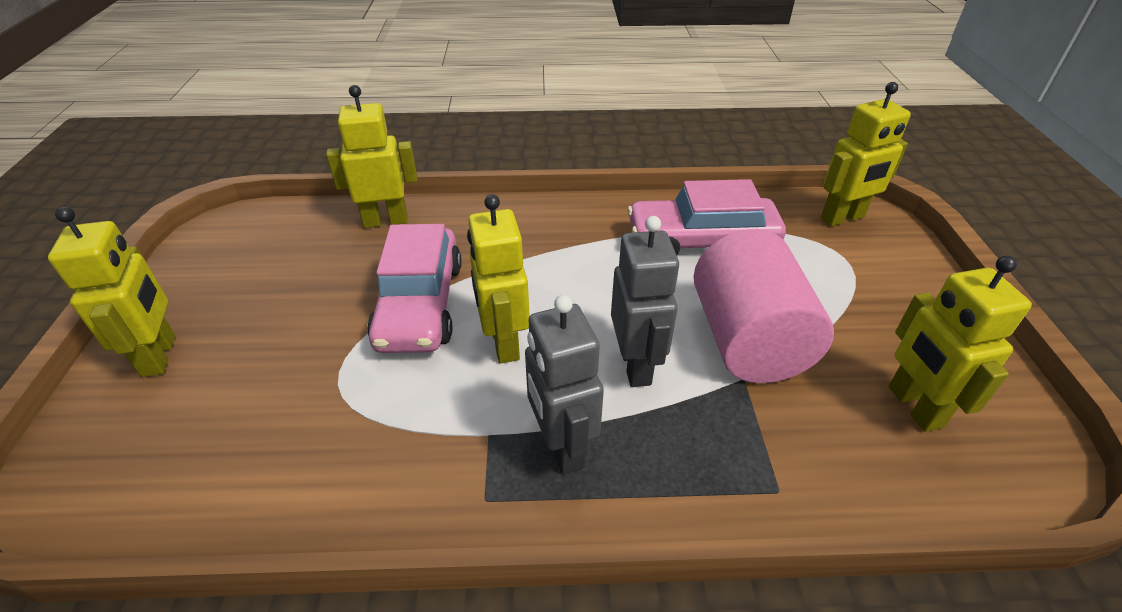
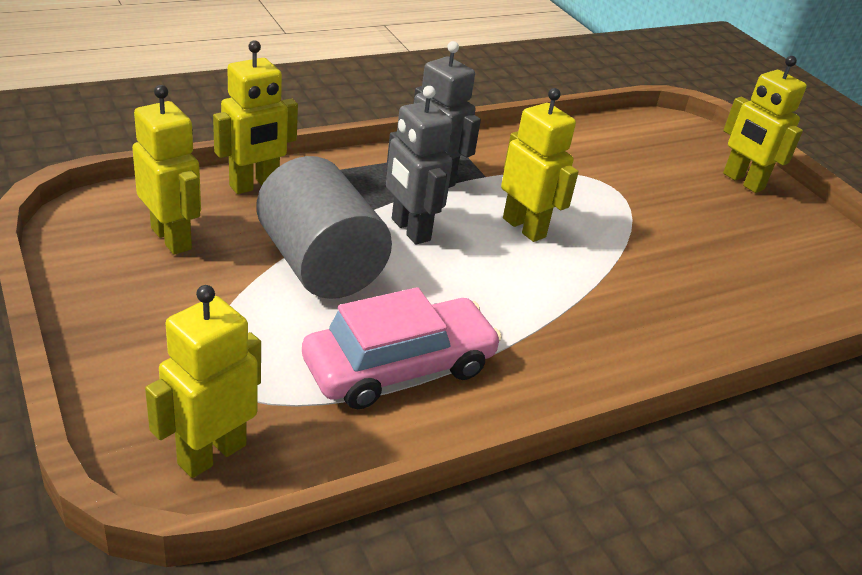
camera: 150 degrees right, 5 degrees down
yellow robot [326,85,417,228] -> yellow robot moved to [213,40,298,194]
pink car [367,224,462,353] -> none
pink cylinder [693,229,834,383] -> grey cylinder [257,156,392,299]

